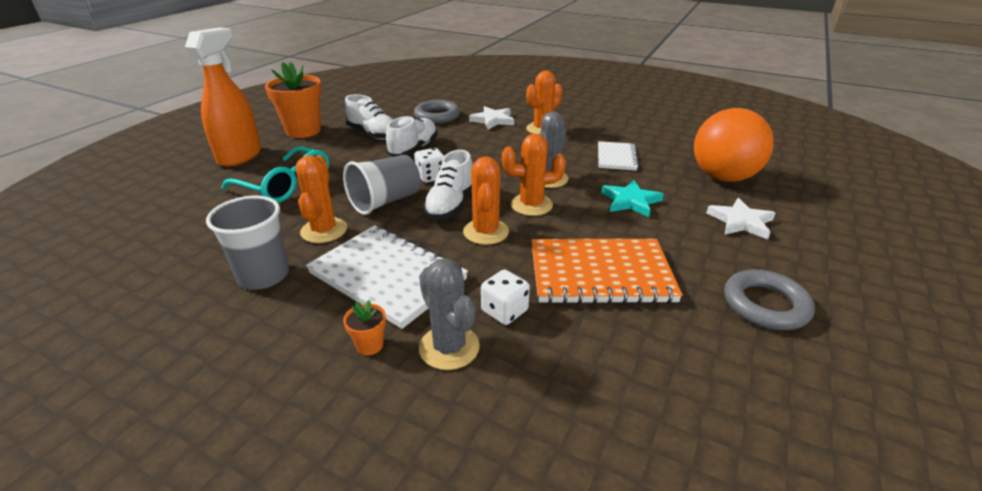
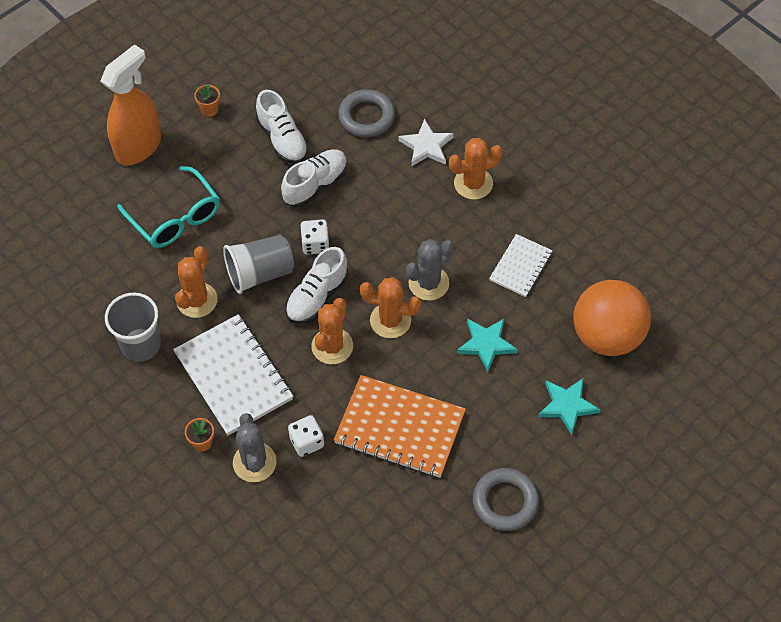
camera: 20 degrees right, 25 degrees up
orange flower pot [265,62,322,138] -> orange flower pot [194,84,220,117], size x0.43
white star [706,198,775,239] -> turquoise star [538,378,601,435]

